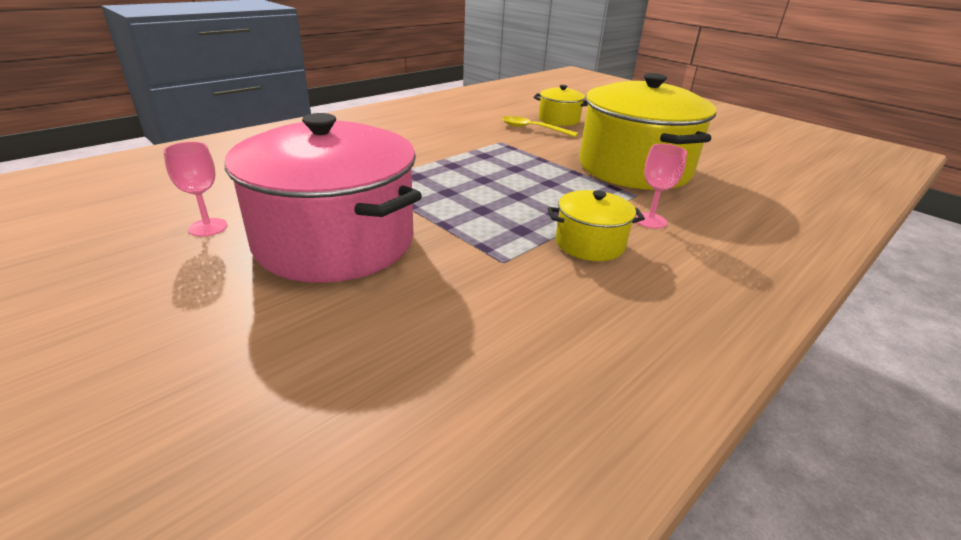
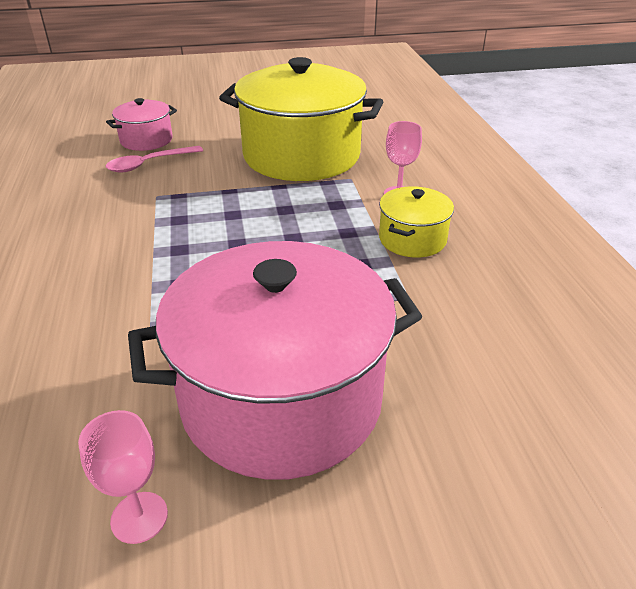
camera: 55 degrees left, 5 degrees up
yellow spoon [502,116,578,137] -> pink spoon [106,146,203,172]
yellow pot [534,85,588,126] -> pink pot [106,98,177,151]

